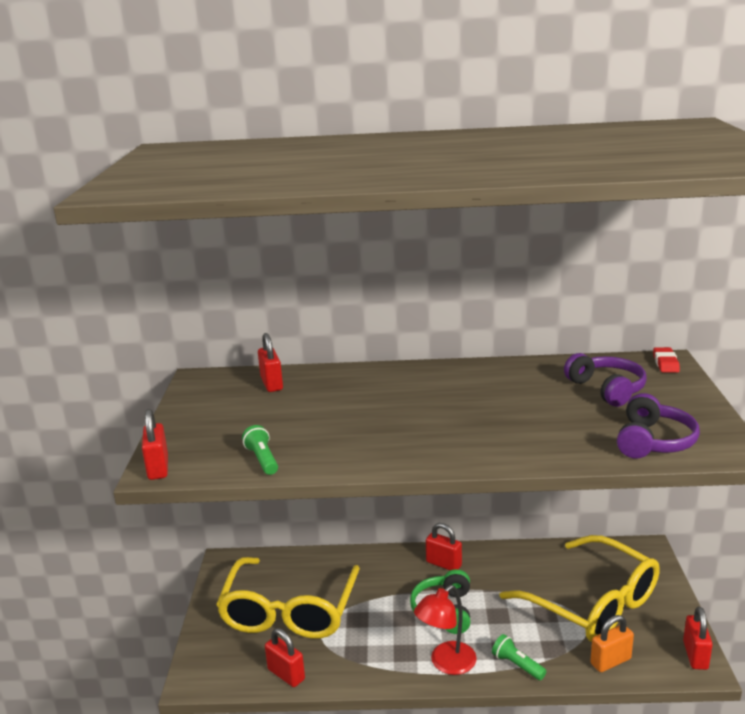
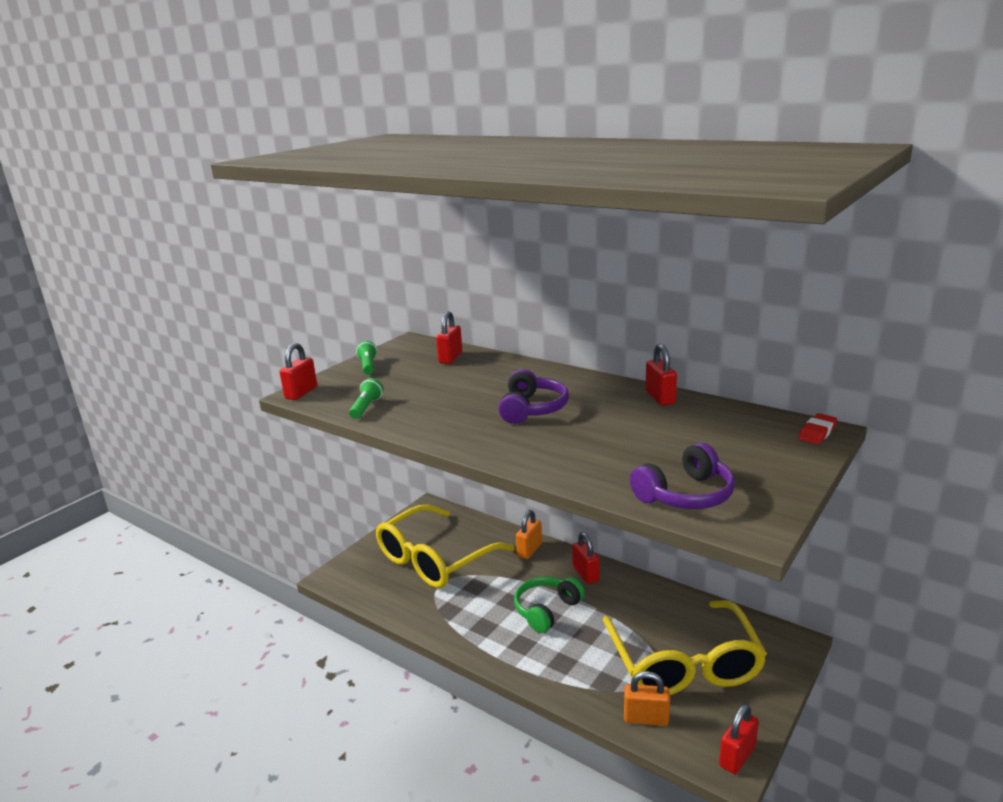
camera: 35 degrees right, 0 degrees up
red padlock [265,628,305,687] -> red padlock moved to [645,344,677,406]
red lamp [414,585,477,675] -> none
green flashlight [492,634,546,680] -> green flashlight moved to [356,341,377,375]
purple headphones [564,353,647,407] -> purple headphones moved to [499,369,569,424]
none -> orange padlock [516,510,542,559]

